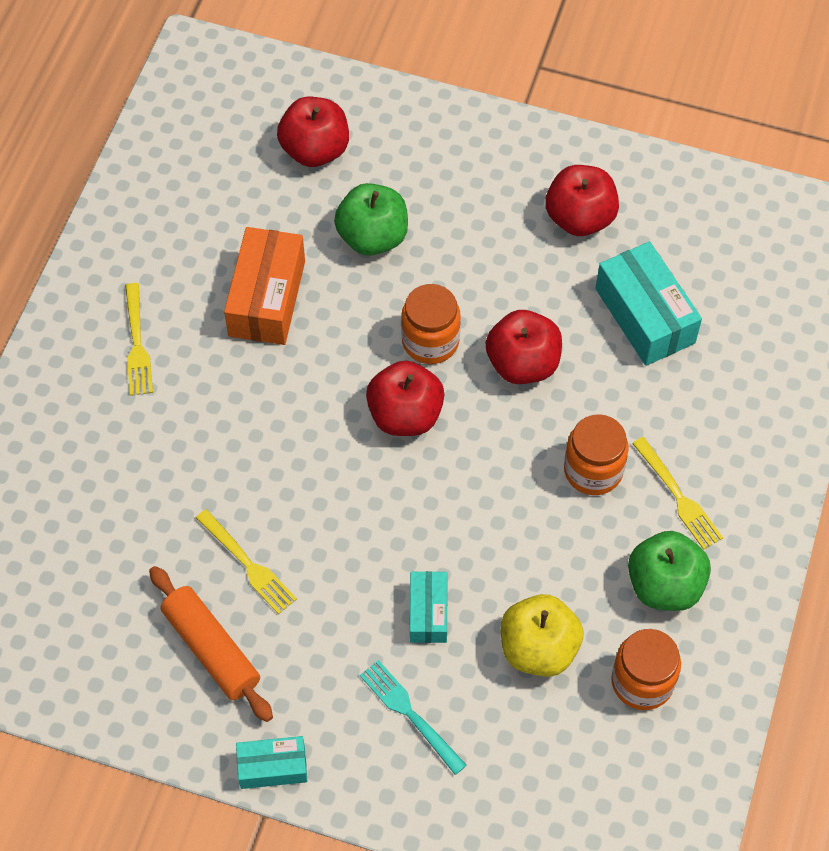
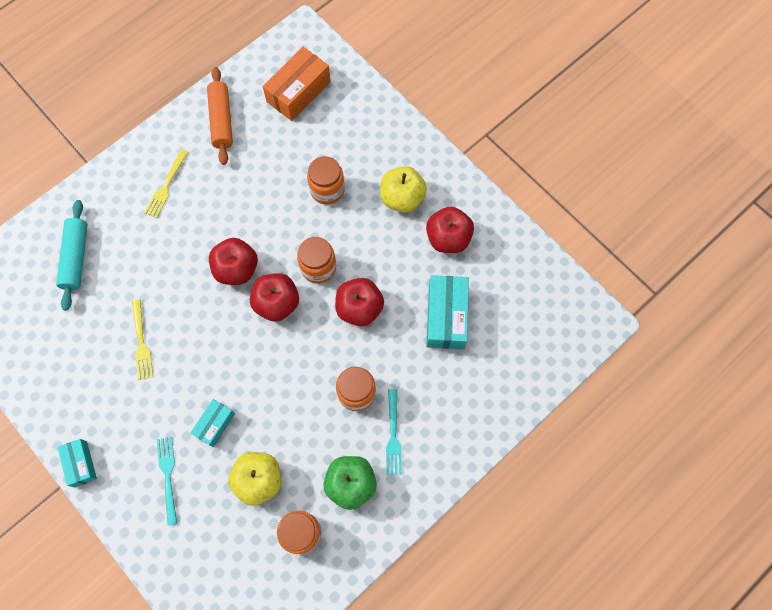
camera: 30 degrees right, 10 degrees up
orange rolling pin [149,566,273,722] -> orange rolling pin moved to [207,67,233,165]
orange box [224,227,305,345] -> orange box moved to [263,47,331,121]
turquoise box [236,736,307,789] -> turquoise box turned 45 degrees clockwise [57,439,97,487]
red apple [277,97,349,167] -> red apple moved to [209,238,258,285]
green apple [334,183,408,256] -> orange jar [307,156,345,205]
yellow fork [632,437,723,550] -> turquoise fork [386,389,402,475]
none -> turquoise rolling pin [56,200,88,311]
none -> yellow apple [380,166,427,213]

